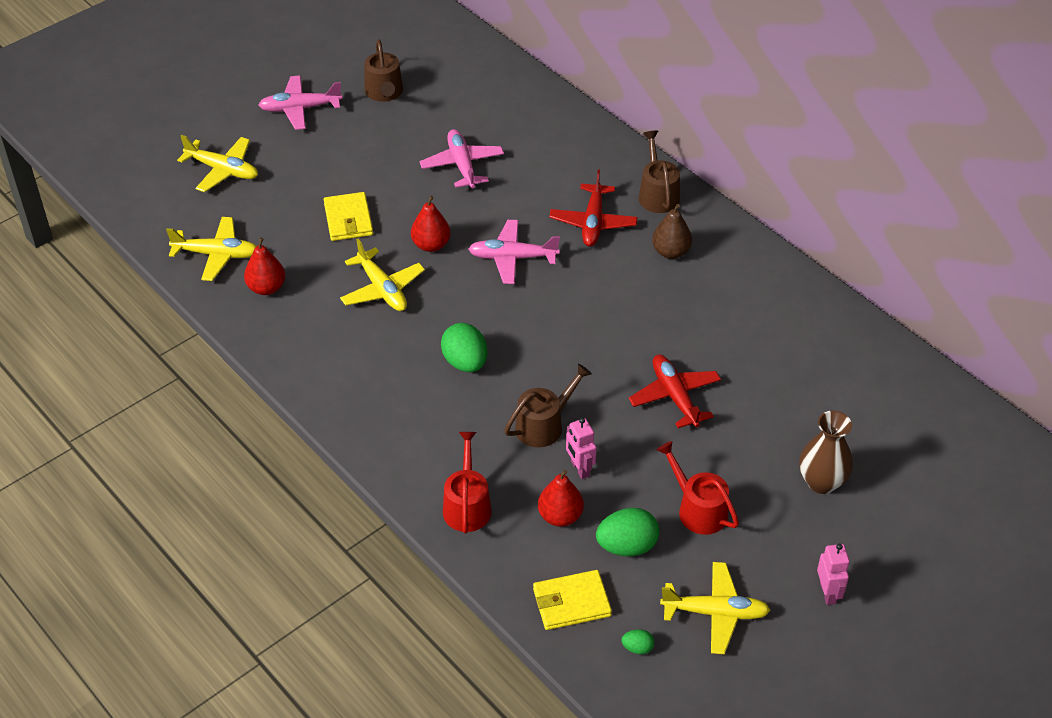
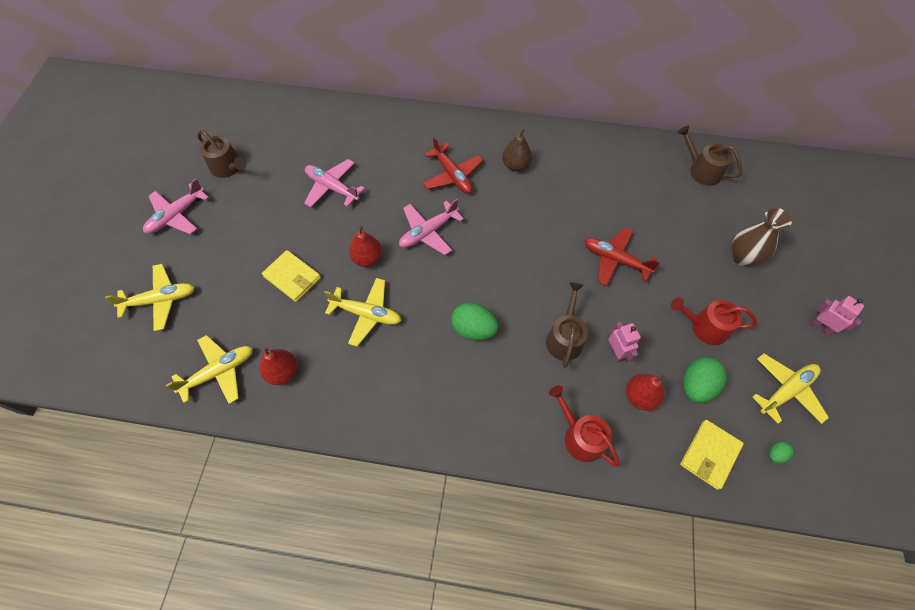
camera: 40 degrees left, 15 degrees up
pink robot [566,418,596,479] -> pink robot turned 135 degrees counterclockwise [608,322,641,363]
brown watering can [639,131,680,213] -> brown watering can moved to [677,126,743,186]

